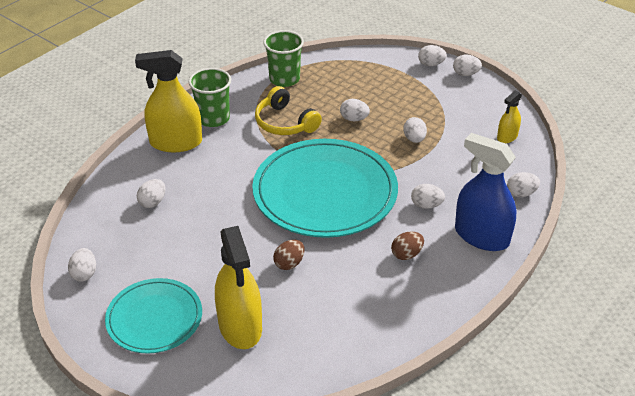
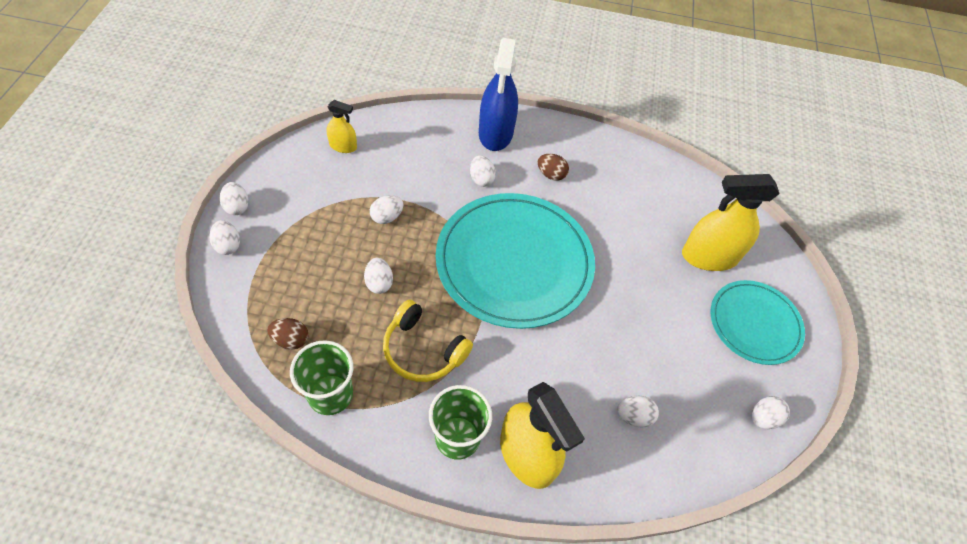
camera: 125 degrees left, 15 degrees up
yellow spray bottle [215,226,262,349] -> yellow spray bottle turned 135 degrees counterclockwise [682,174,780,271]
yellow headphones [255,86,322,135] -> yellow headphones turned 105 degrees clockwise [383,300,473,382]
brown egg [273,240,305,270] -> brown egg moved to [267,318,308,349]
white egg [507,172,540,197] -> none

